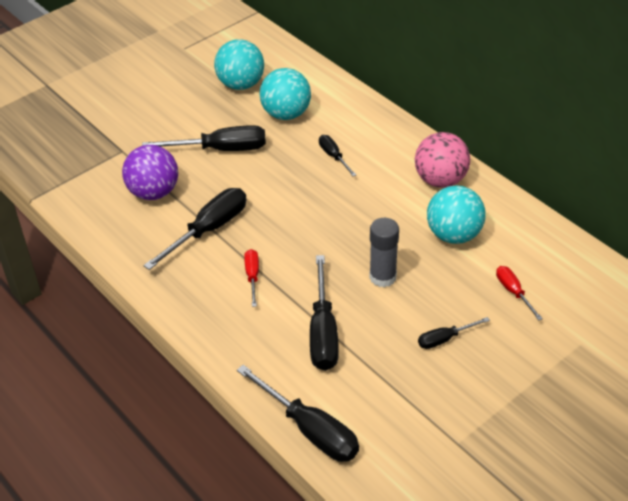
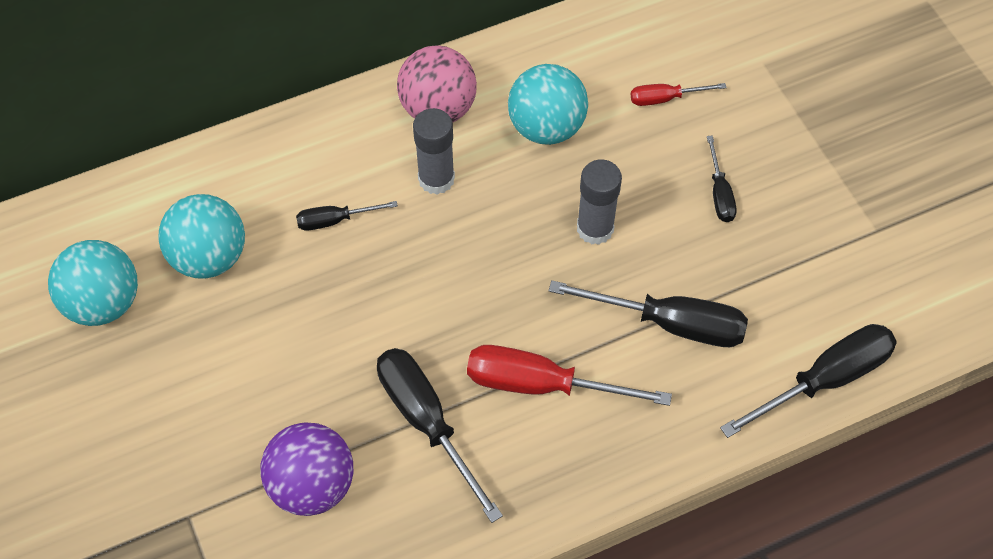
camera: 75 degrees left, 15 degrees up
black screwdriver [142,125,266,151] -> none
red screwdriver [244,249,259,307] -> red screwdriver [467,345,672,406], size x1.88
none -> grey glue stick [413,108,455,195]

